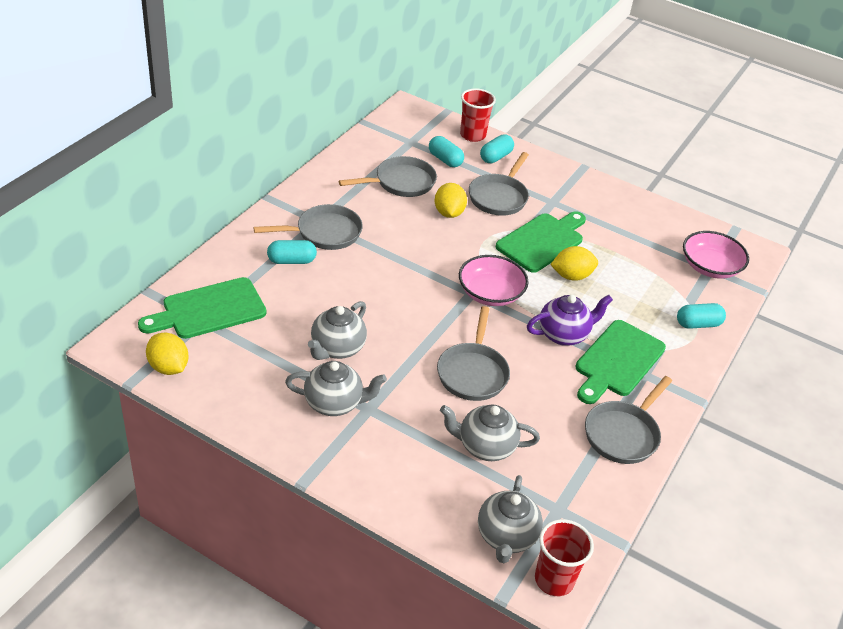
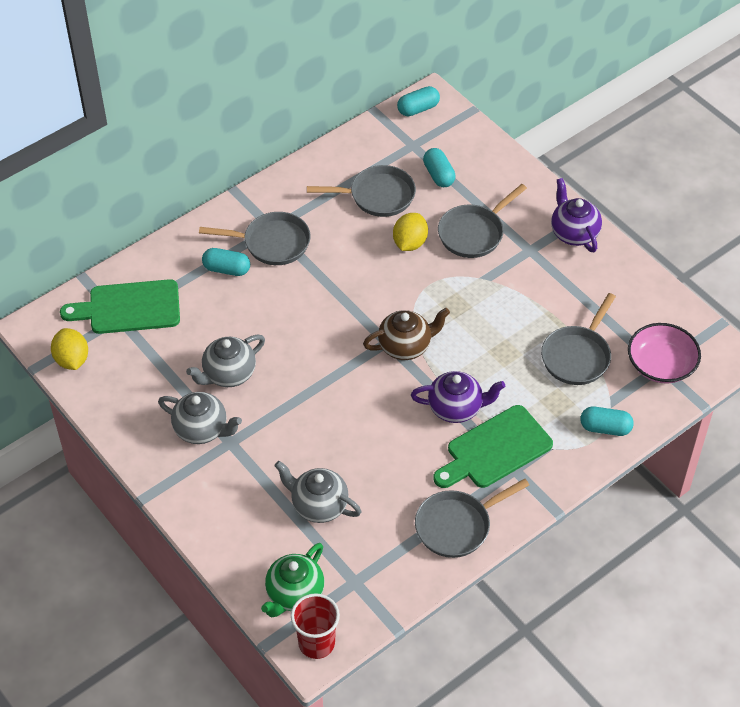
camera: 25 degrees right, 10 degrees up
grey pan [437,306,510,401] -> grey pan moved to [541,293,616,385]
pink bowl [459,255,529,306] -> brown teapot [363,308,450,360]
red cup [460,88,496,142] -> none
grey teapot [478,475,543,563] -> green teapot [261,543,324,617]
turquoise capsule [480,134,514,163] -> turquoise capsule moved to [397,86,440,116]
green cutting board [496,211,586,273] -> none
yellow lemon [550,246,598,281] -> none
none -> purple teapot [551,178,602,252]

